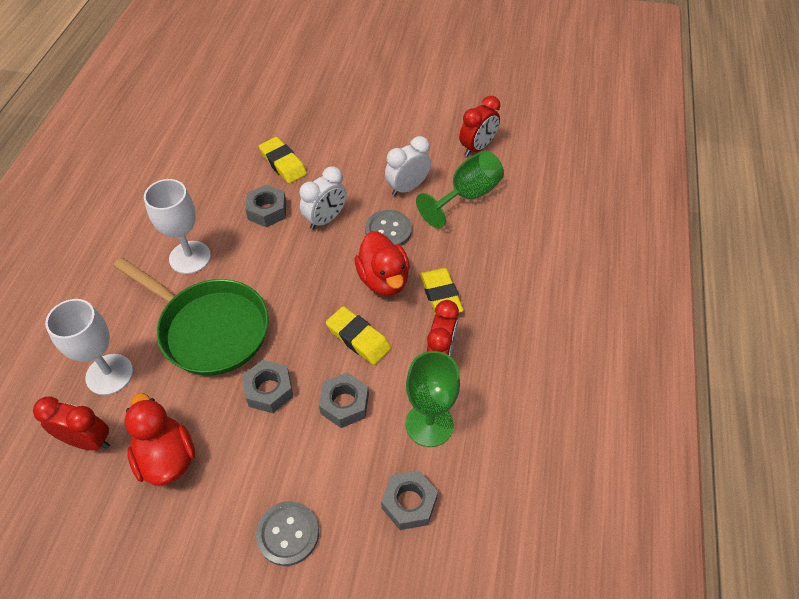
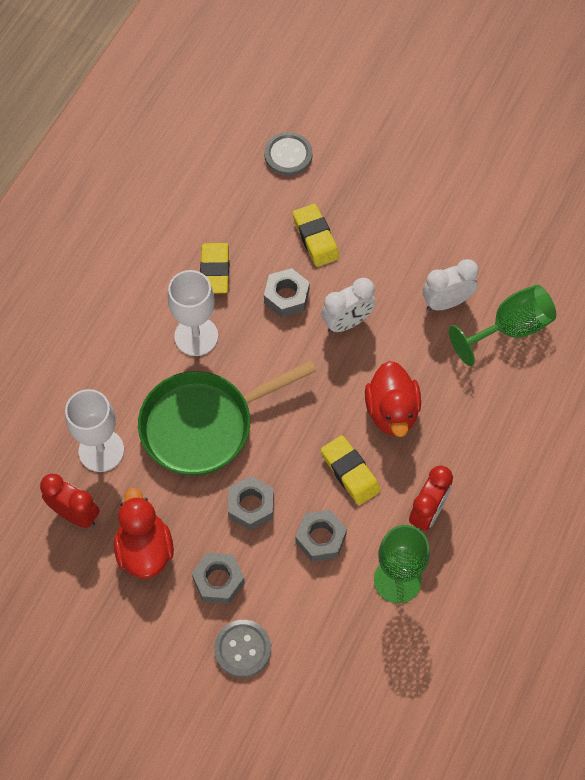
camera: 15 degrees right, 10 degrees up
green pan [113,257,269,376] -> green pan turned 105 degrees clockwise [138,360,316,475]
grey button [365,210,412,246] -> grey button moved to [264,132,313,176]
grey nut [381,470,438,530] -> grey nut moved to [192,552,245,604]
yellow eraser [420,268,464,315] -> yellow eraser moved to [200,243,229,293]
red clock [459,95,500,157] -> none

